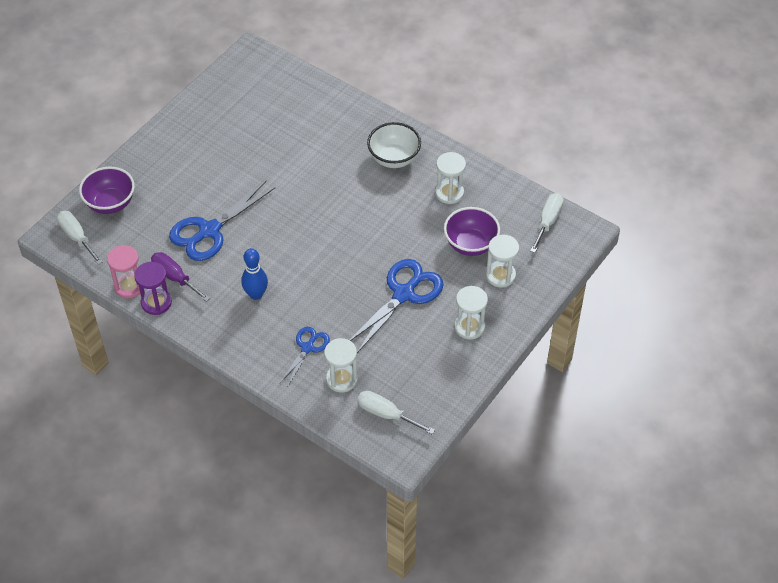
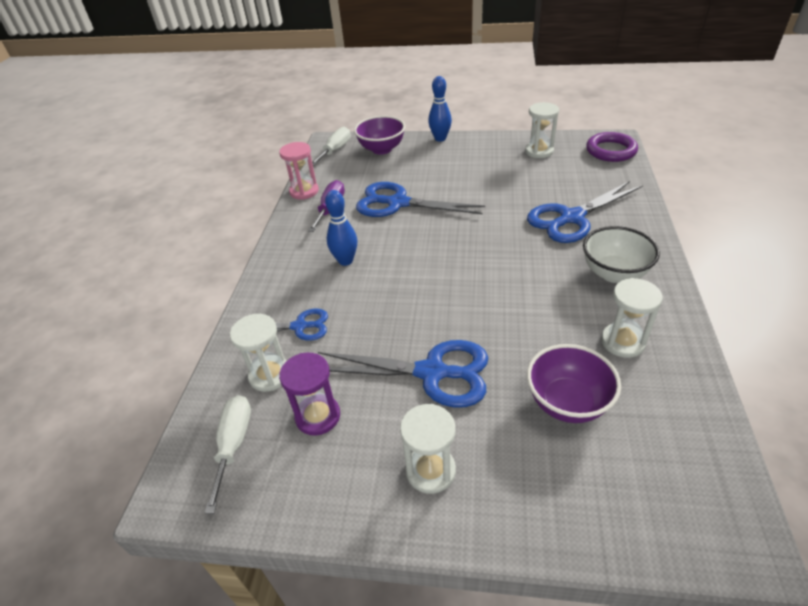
camera: 65 degrees right, 10 degrees down
purple hourglass [134,262,172,315] -> purple hourglass moved to [279,353,340,436]
white hourglass [486,235,519,288] -> white hourglass moved to [525,102,559,158]
white screwdriver [530,193,564,253] -> none
none -> blue bowling pin [428,76,452,142]
none -> blue scissors [527,181,643,243]
none -> purple ring [586,132,638,162]

